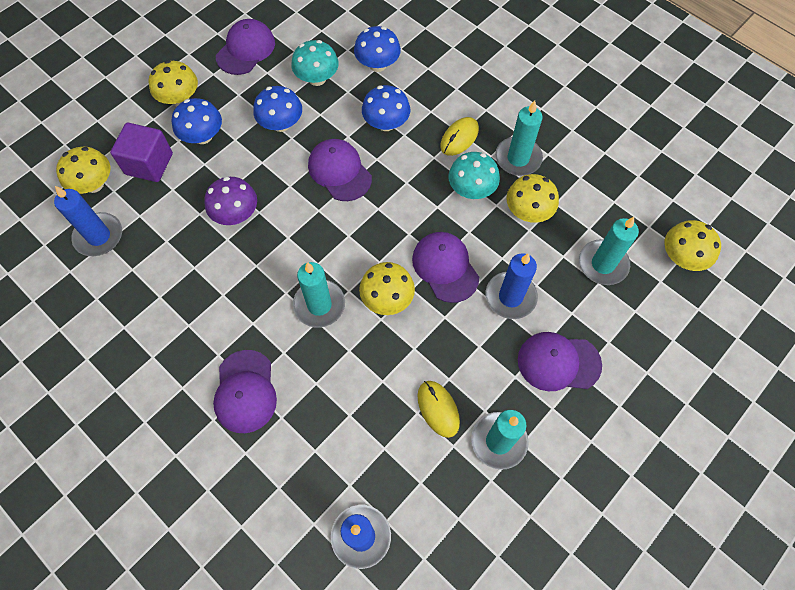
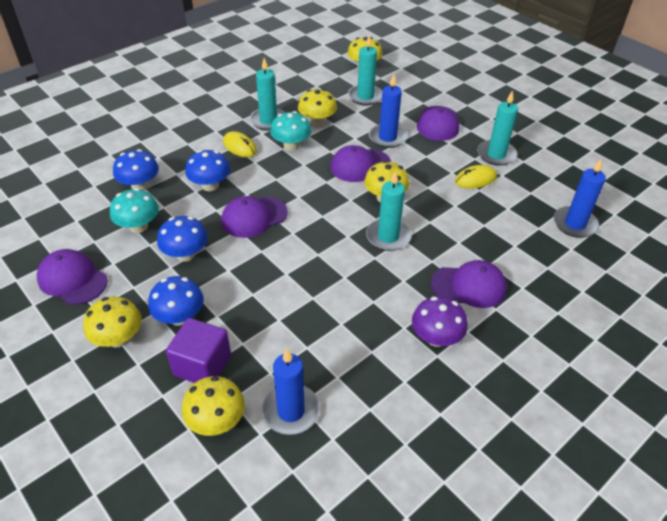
camera: 85 degrees left, 20 degrees down
purple mushroom [204,177,257,225] -> purple mushroom moved to [412,296,468,347]

